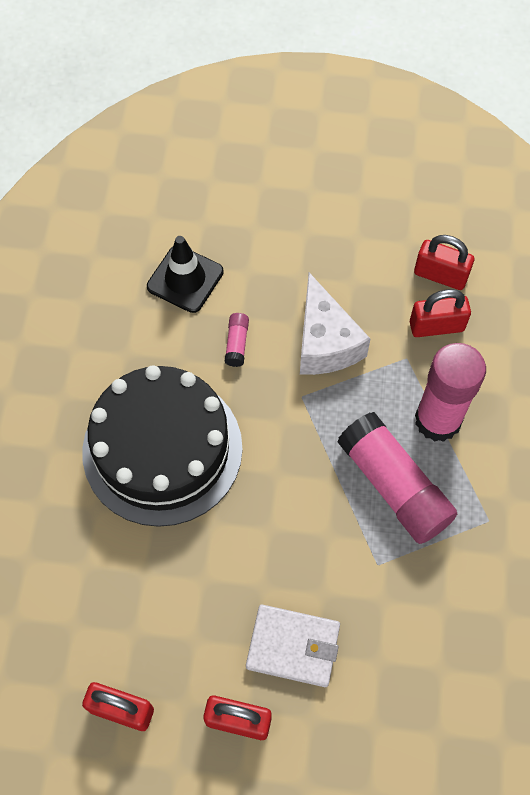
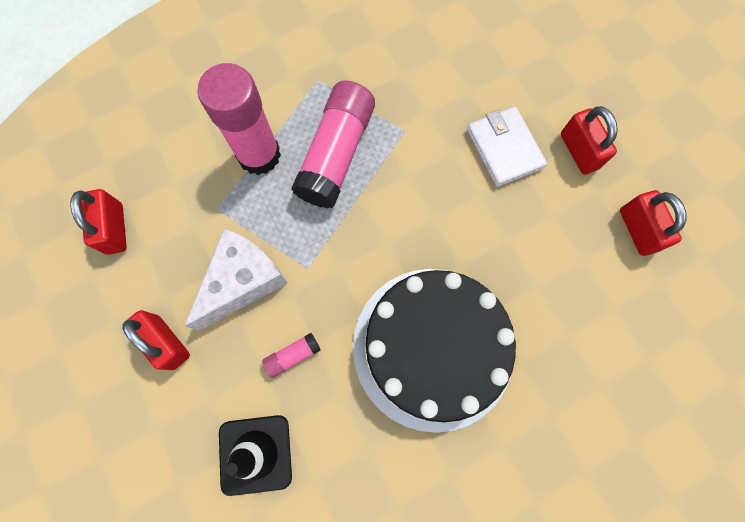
camera: 125 degrees left, 10 degrees up
red padlock [410,289,471,337] -> red padlock moved to [122,310,190,370]

